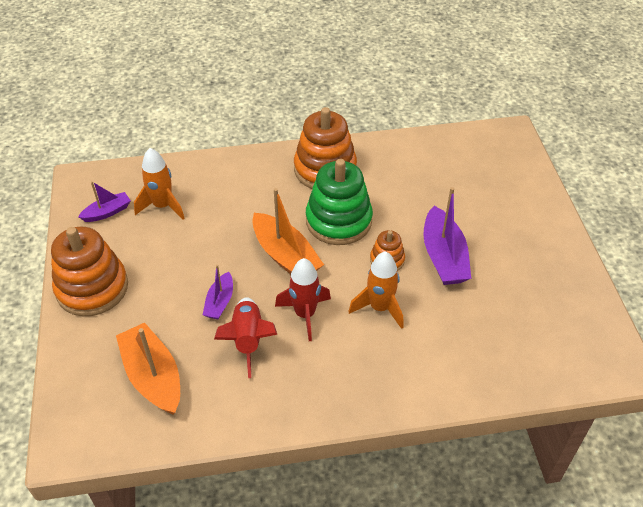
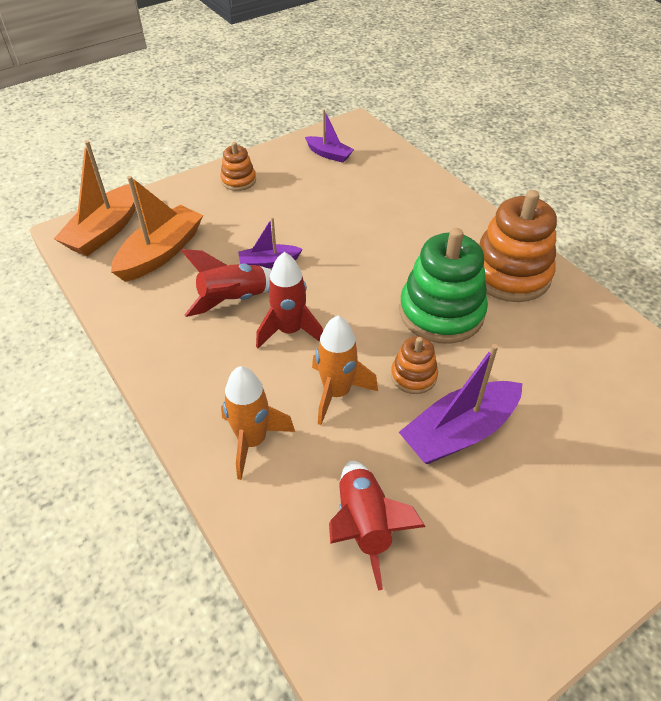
camera: 65 degrees right, 0 degrees up
orange stacking toy [51,227,128,316] -> orange stacking toy [220,142,256,191], size x0.50
orange rocket [134,148,185,220] -> orange rocket moved to [221,366,295,480]
orange boat [252,188,324,274] -> orange boat moved to [54,140,137,256]
none -> red rocket [329,461,426,591]

